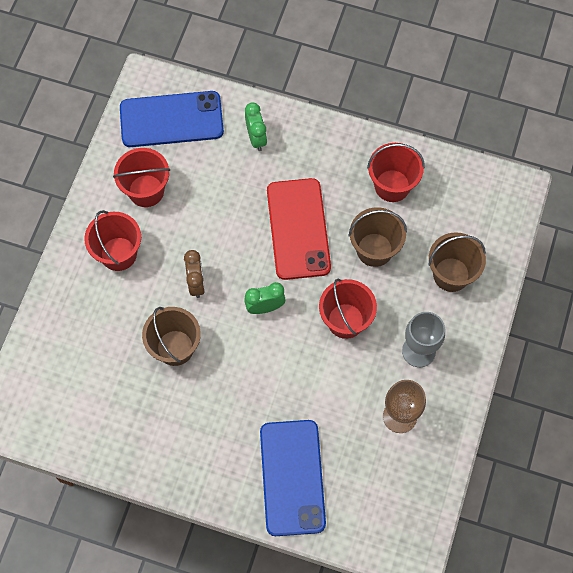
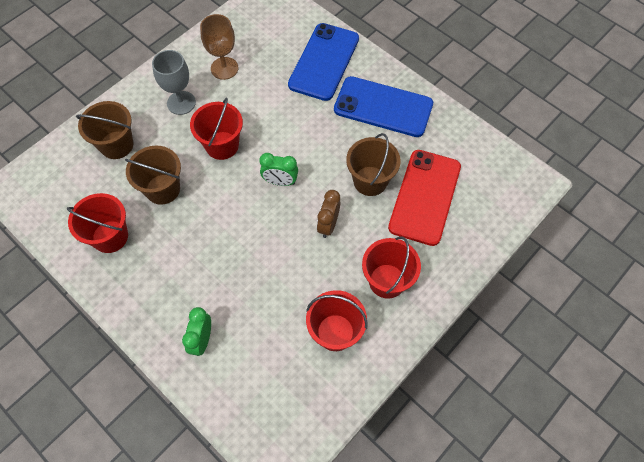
camera: 155 degrees left, 5 degrees down
blue phone [120,91,224,147] -> blue phone moved to [334,76,433,137]
red phone [267,178,331,280] -> red phone moved to [388,150,461,246]

